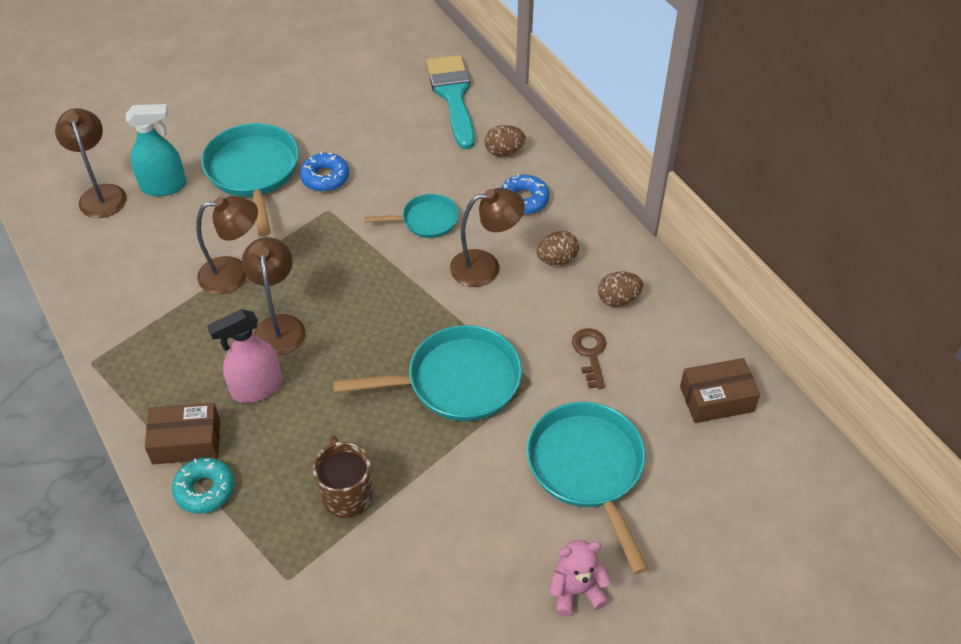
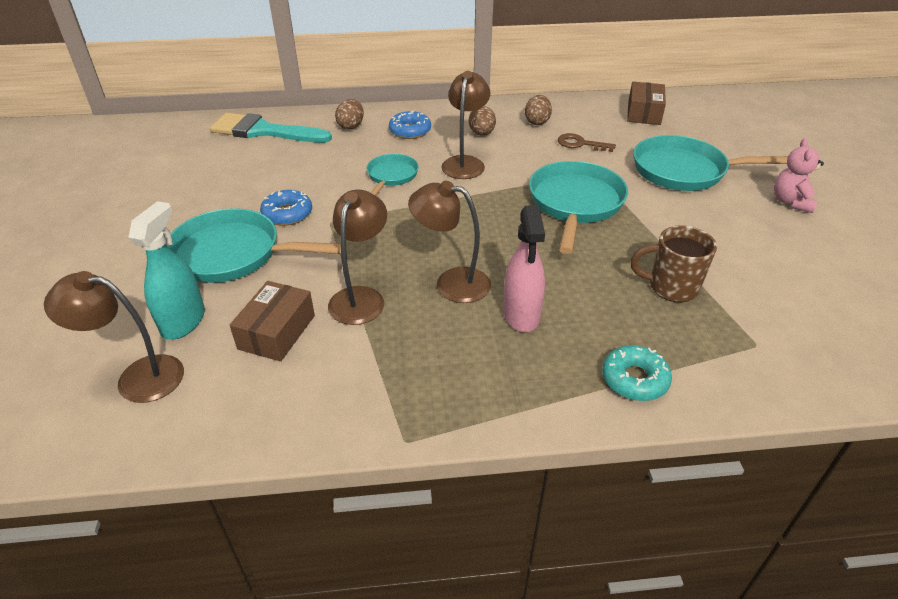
camera: 65 degrees left, 10 degrees down
brown box [145,403,220,464] -> brown box moved to [230,281,315,362]

